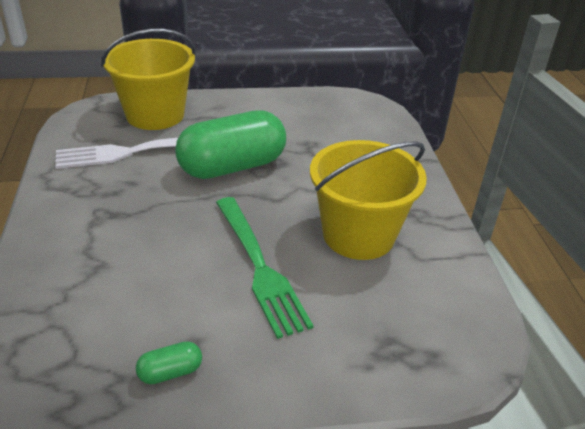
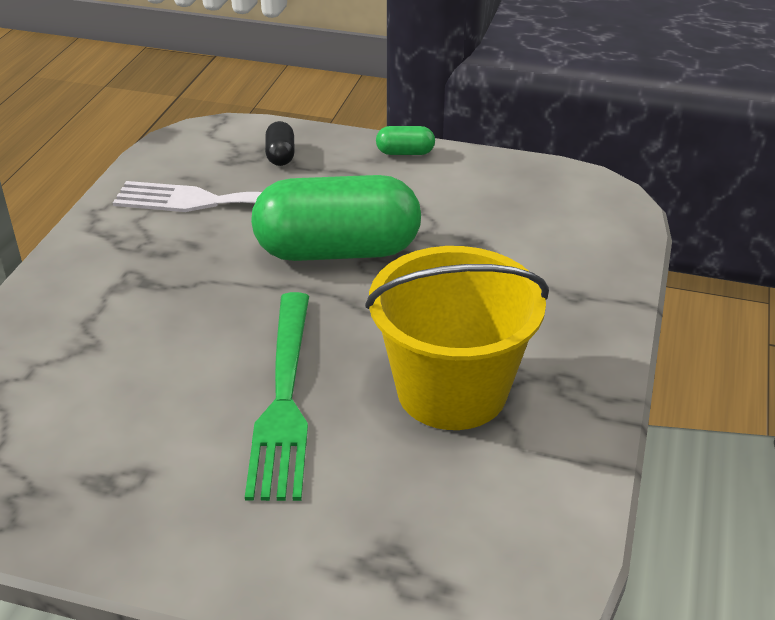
camera: 25 degrees right, 0 degrees up
yellow bucket [101,29,196,130] -> black capsule [265,121,295,166]
green capsule [136,341,202,384] -> green capsule moved to [376,126,435,155]

